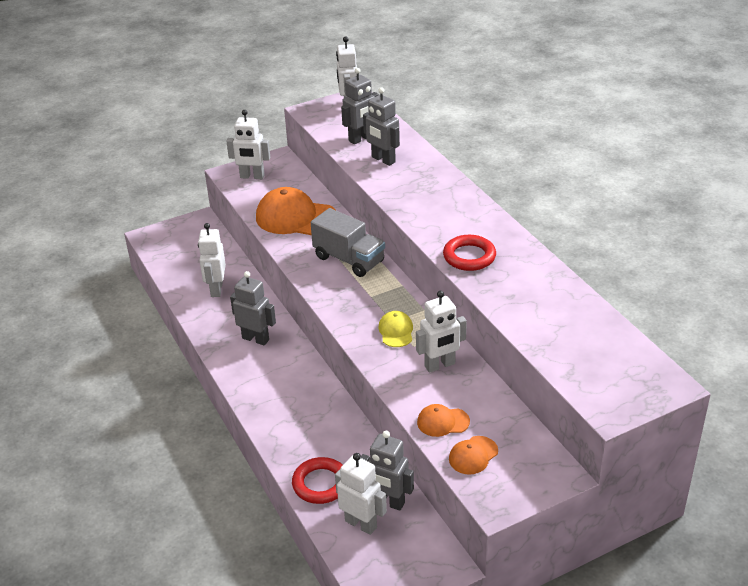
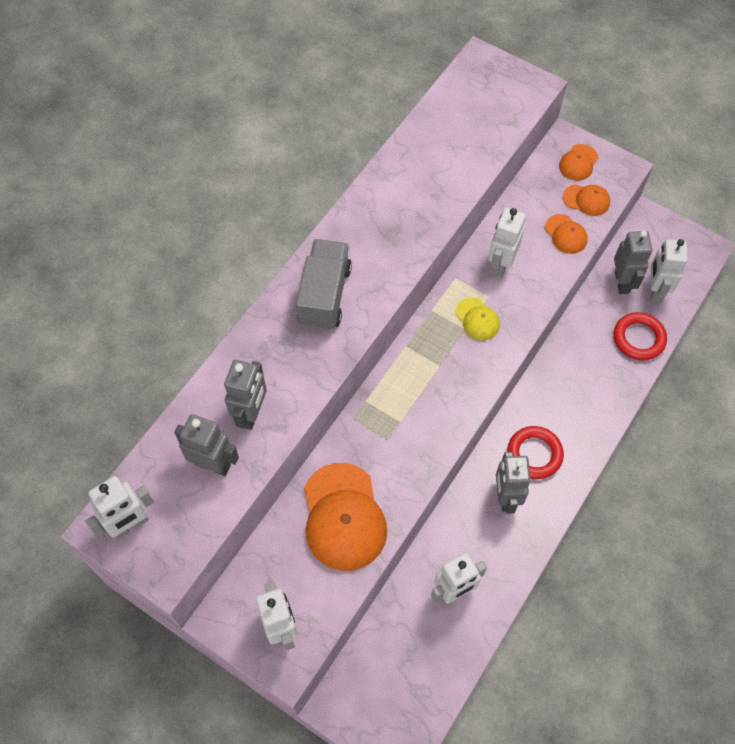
camera: 120 degrees left, 25 degrees up
grey truck [311,208,385,277] -> grey truck moved to [296,239,352,330]
yellow cap [378,311,413,347] -> yellow cap turned 90 degrees counterclockwise [456,297,500,341]
white robot [416,291,467,373] -> white robot turned 105 degrees counterclockwise [488,208,526,278]
red ring [443,235,496,271] -> red ring moved to [507,426,564,479]
none -> orange cap [559,144,599,181]

